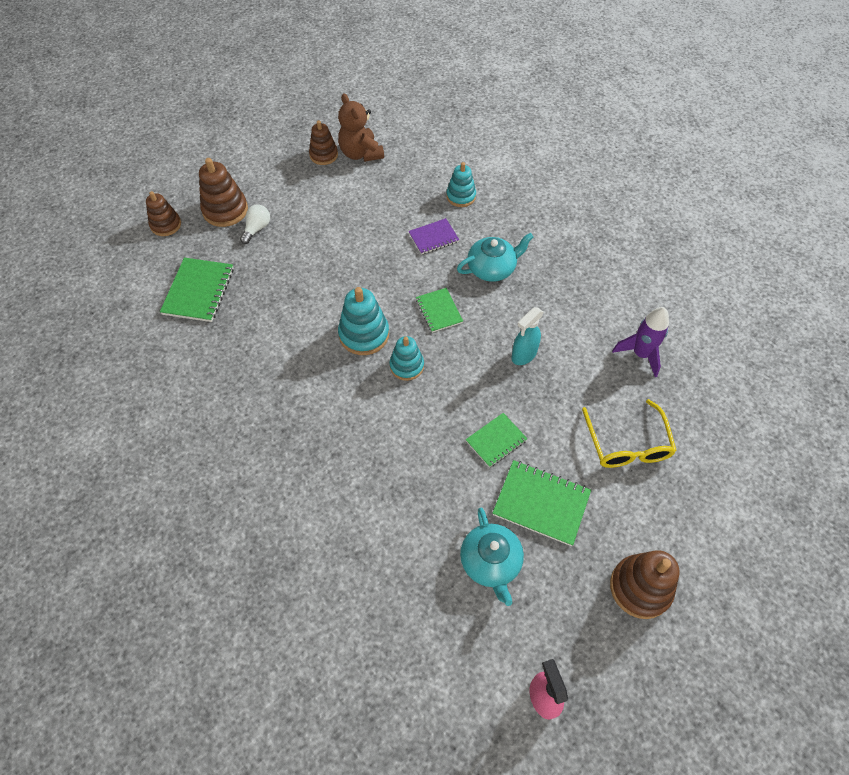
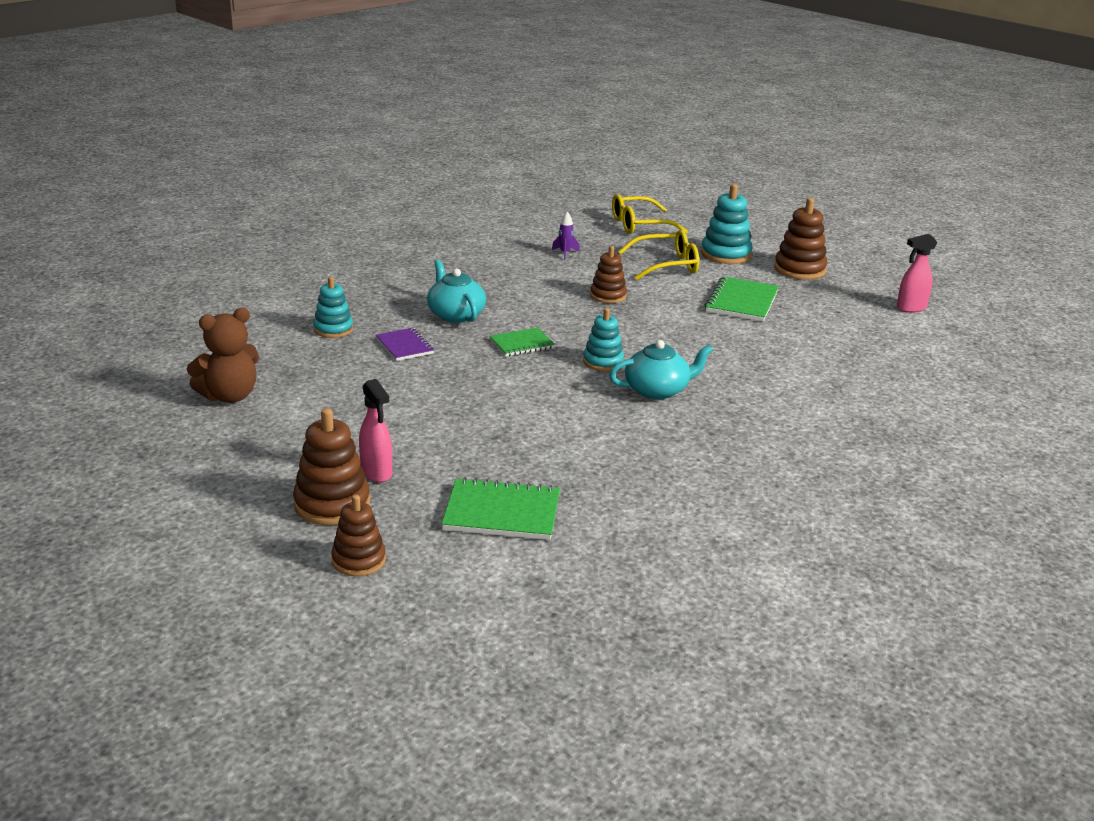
camera: 95 degrees left, 30 degrees down
white light bulb [240,204,270,244] -> pink spray bottle [359,379,392,482]
brown stacking toy [309,120,338,165] -> brown stacking toy moved to [590,246,627,303]
turquoise stacking toy [338,287,389,355] -> turquoise stacking toy moved to [701,184,753,264]
turquoise teapot [460,508,524,606] -> turquoise teapot moved to [609,340,713,399]
green notebook [466,413,528,468] -> none
turquoise spray bottle [511,307,544,365] -> none
purple rocket [612,307,669,377] -> purple rocket [552,212,580,260], size x0.57
none -> yellow glasses [612,194,688,234]

